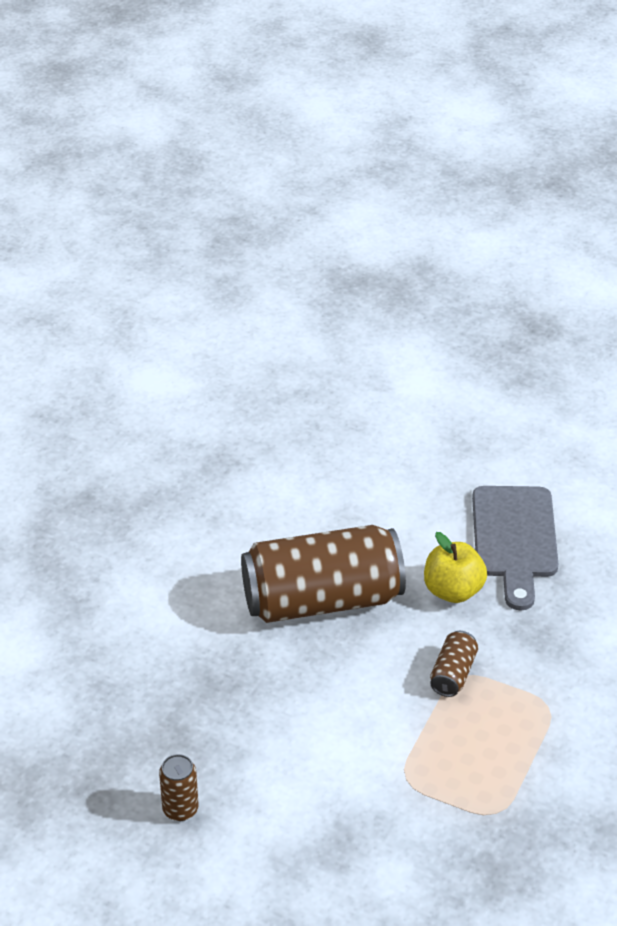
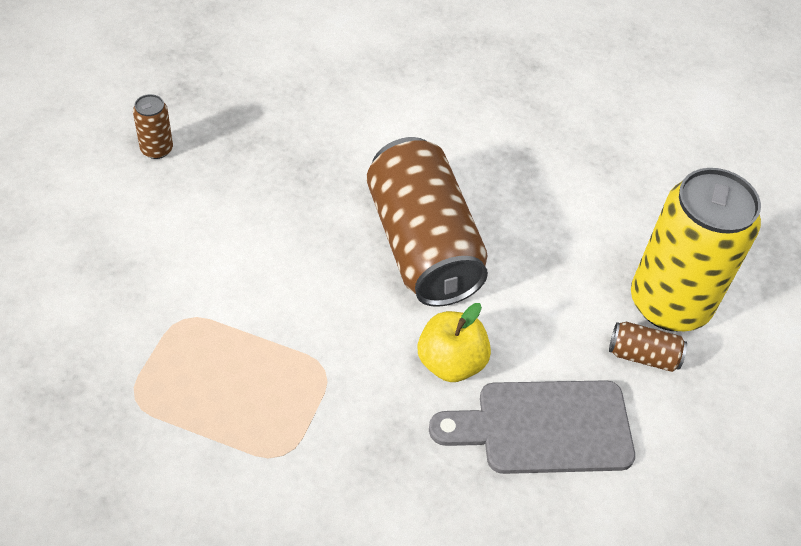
camera: 80 degrees right, 10 degrees up
brown can [430,631,478,697] -> brown can moved to [609,322,687,372]
none -> yellow can [631,168,761,331]

